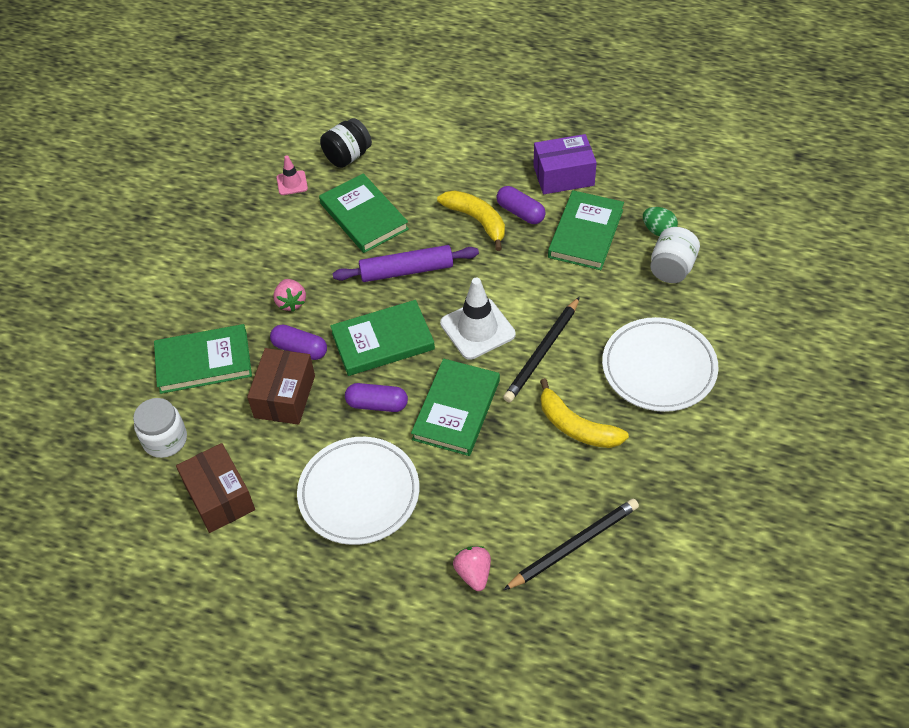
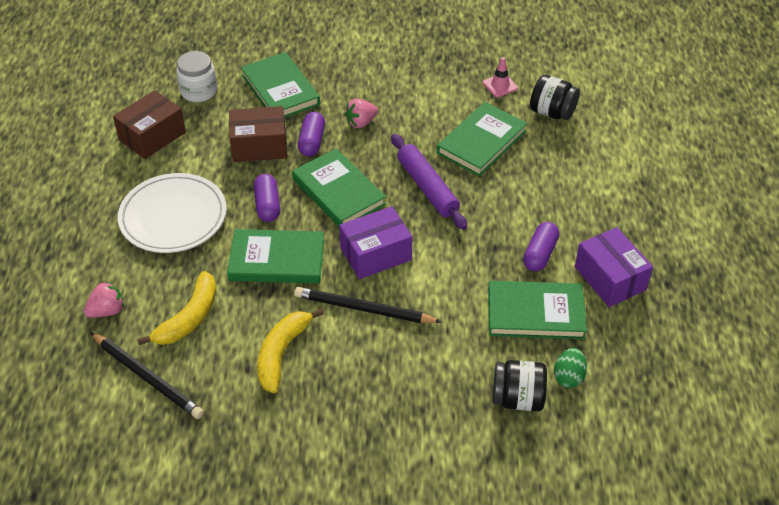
camera: 70 degrees right, 5 degrees down
yellow banana [437,190,505,251] -> yellow banana moved to [137,271,216,345]
white traffic cone [440,278,516,360] -> purple box [339,206,412,279]
white plate [602,317,718,412] -> none
white jar [650,227,700,283] -> black jar [493,360,547,411]

